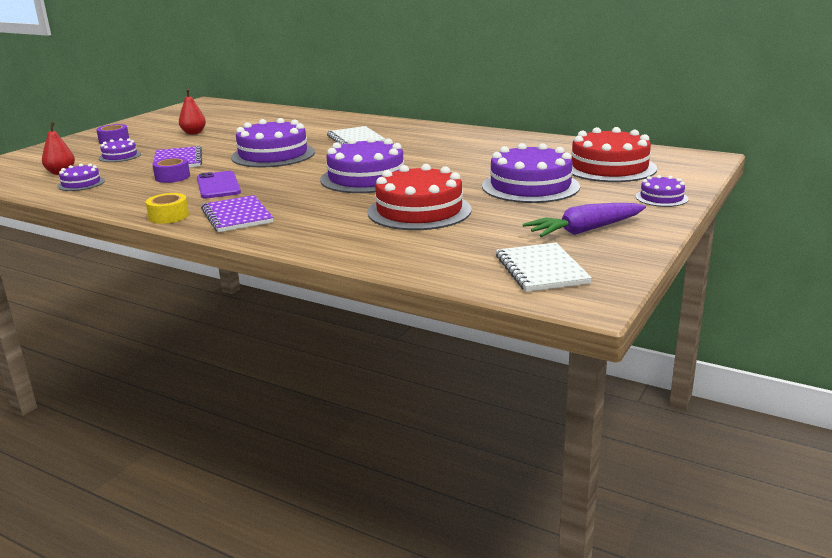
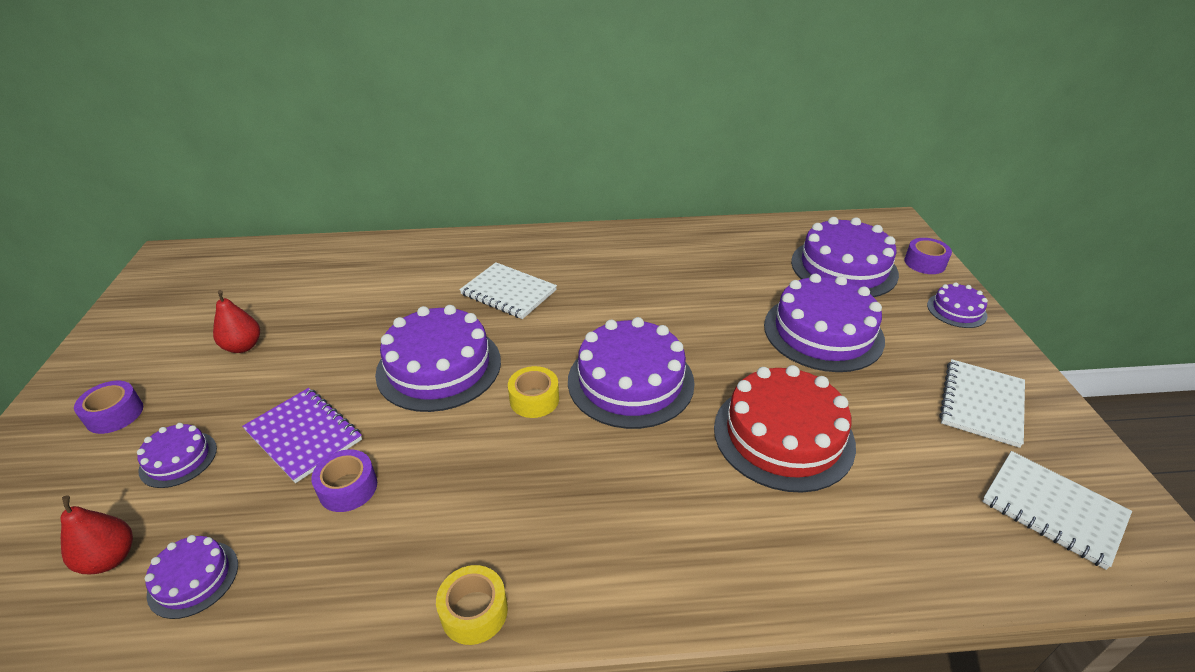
camera: 35 degrees left, 15 degrees up
purple phone [197,171,241,199] -> none
purple notebook [201,195,274,232] -> none
purple carrot [522,203,646,237] -> white notebook [939,359,1025,448]
red cake [571,127,657,182] -> purple cake [791,217,899,297]
none -> yellow tape [508,366,559,418]
none -> purple tape [904,238,952,274]

